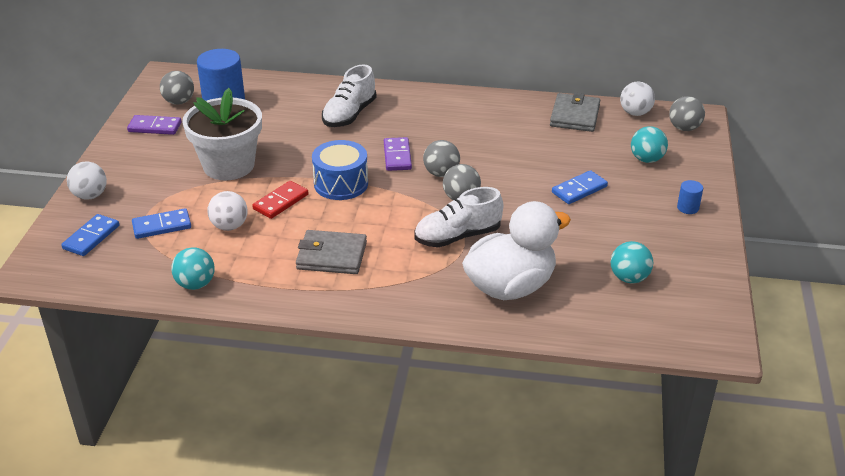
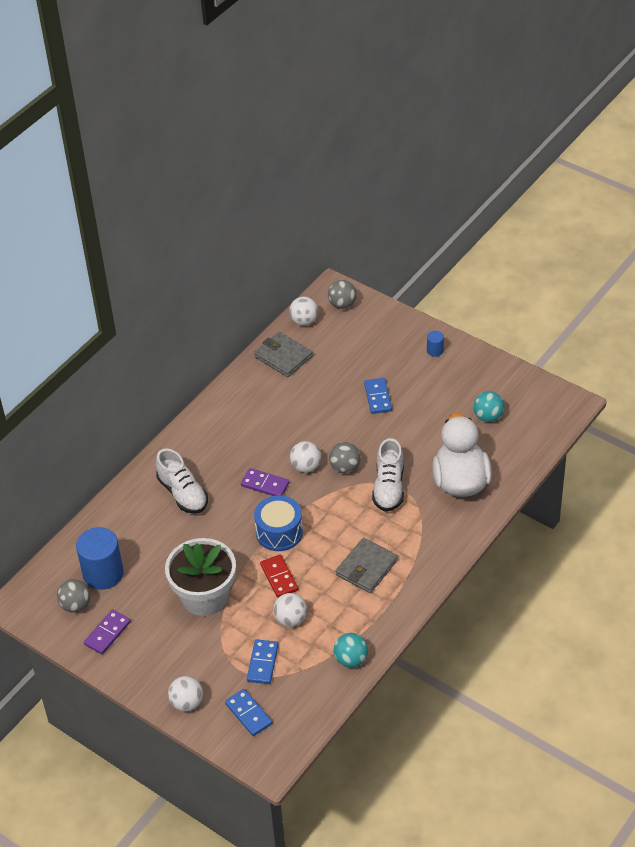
camera: 60 degrees left, 10 degrees up
grey ball [423,140,460,177] -> white ball [290,441,321,473]
turquoise ball [631,126,668,163] -> none

